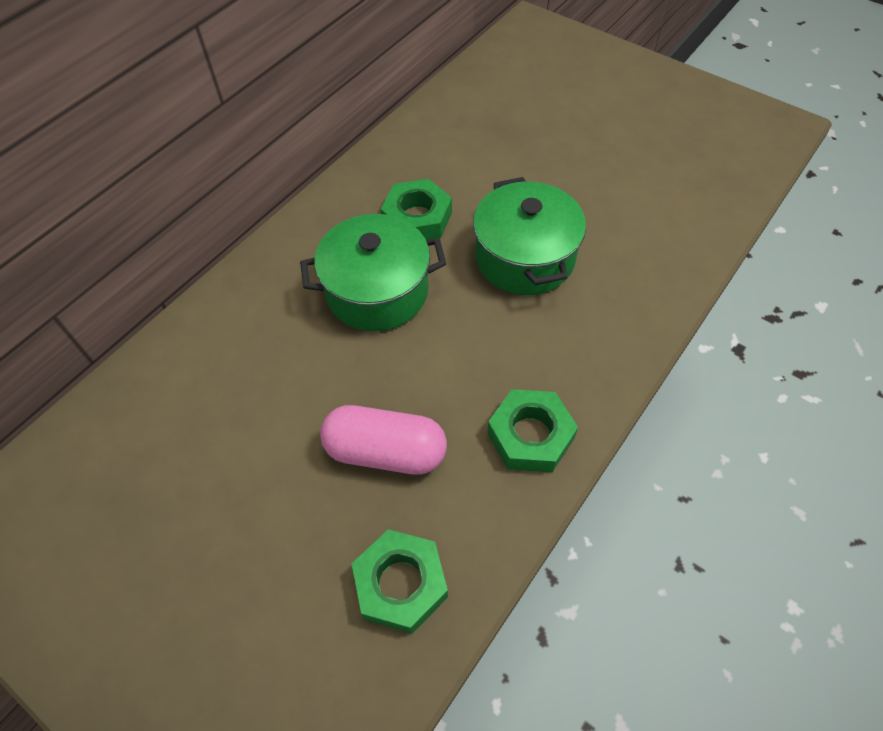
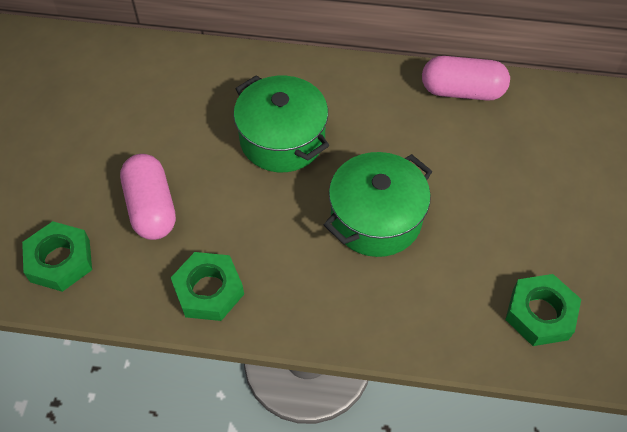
camera: 60 degrees right, 0 degrees up
green nut [381,179,452,240] -> green nut moved to [505,274,581,346]
none -> pink capsule [422,56,510,101]

